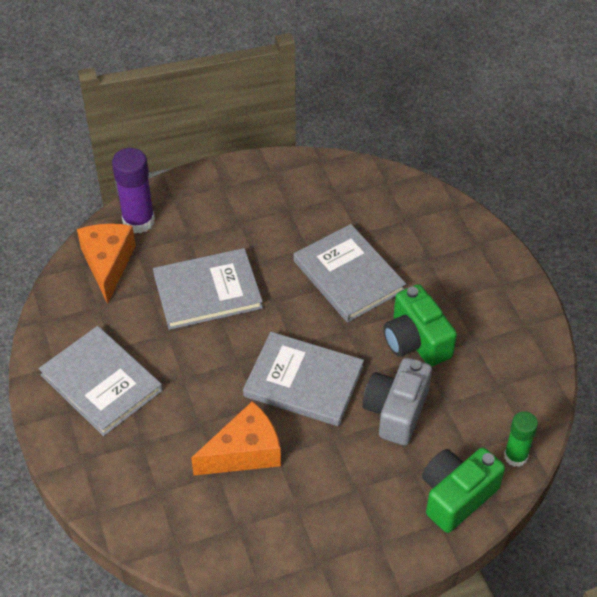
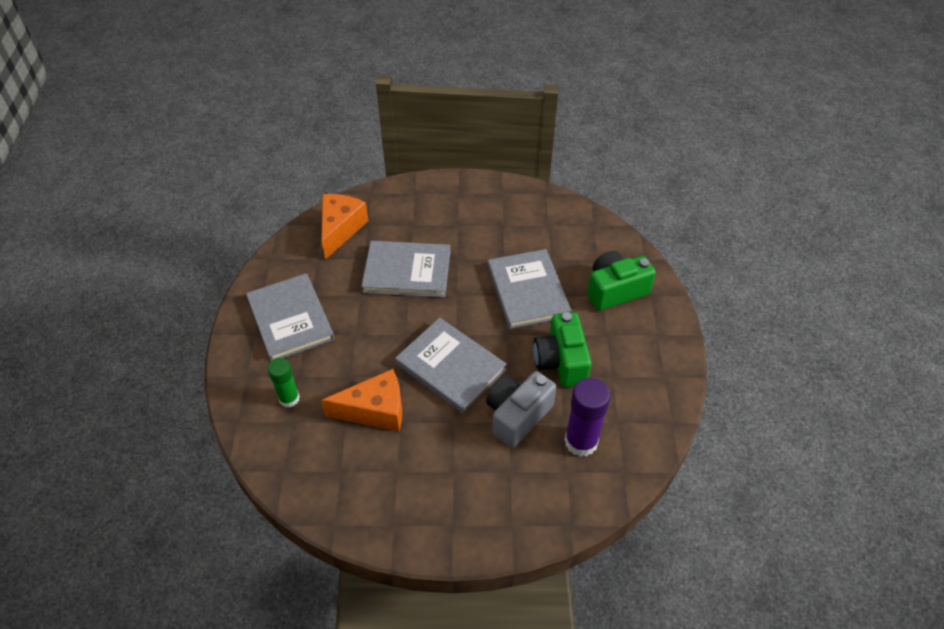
camera: 20 degrees right, 0 degrees up
purple glue stick [112,148,155,234] -> purple glue stick moved to [565,378,611,457]
green camera [422,447,505,533] -> green camera moved to [587,251,656,311]
green glue stick [504,411,538,467] -> green glue stick moved to [268,358,300,407]

